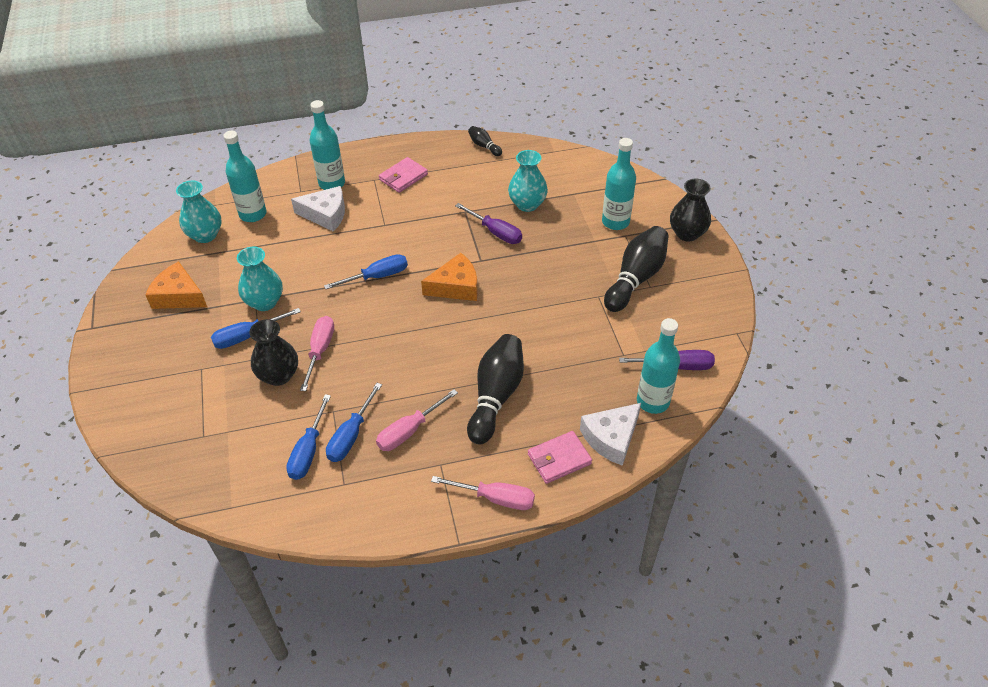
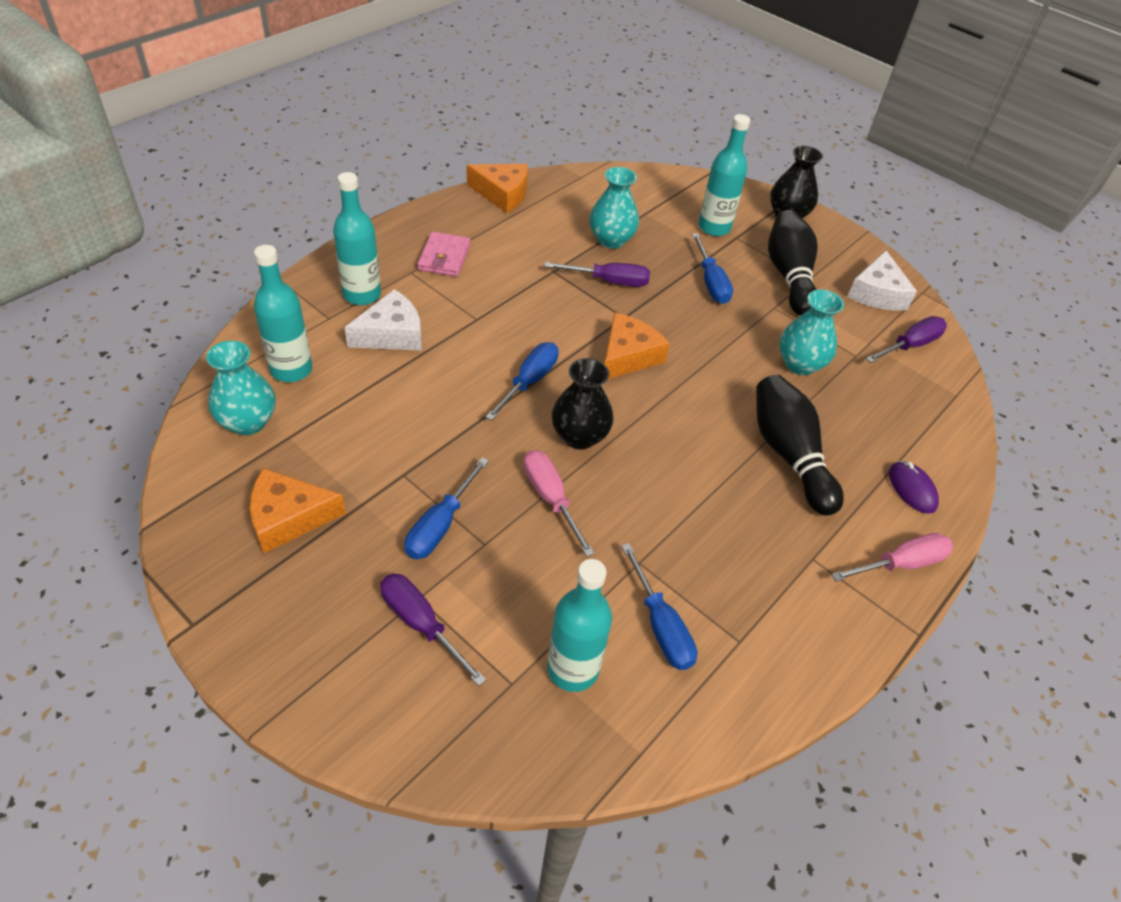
camera: 40 degrees left, 0 degrees up
turquoise vase [237,247,283,311] -> turquoise vase moved to [779,289,844,375]
black vase [249,319,298,386] -> black vase moved to [551,358,614,449]
blue screwdriver [326,383,382,462] -> blue screwdriver moved to [692,233,733,304]
pink screwdriver [376,389,458,451] -> none
black bowling pin [468,126,502,156] -> orange cheese [467,164,528,213]
pink wallet [528,431,592,484] -> purple mouse [889,461,939,514]
white cheese [580,403,641,466] -> white cheese moved to [847,250,917,311]
turquoise bottle [637,318,680,414] -> turquoise bottle moved to [547,559,612,692]
none -> purple screwdriver [380,574,486,686]

